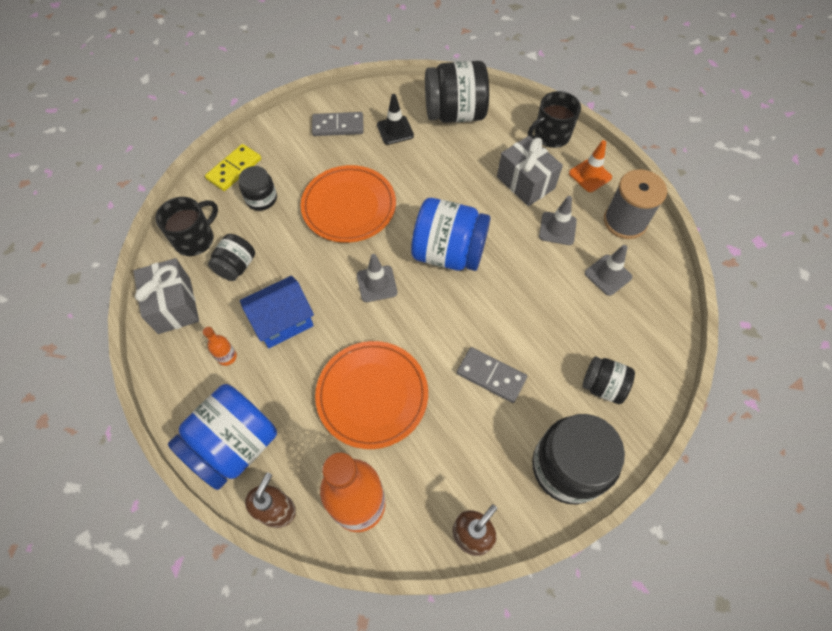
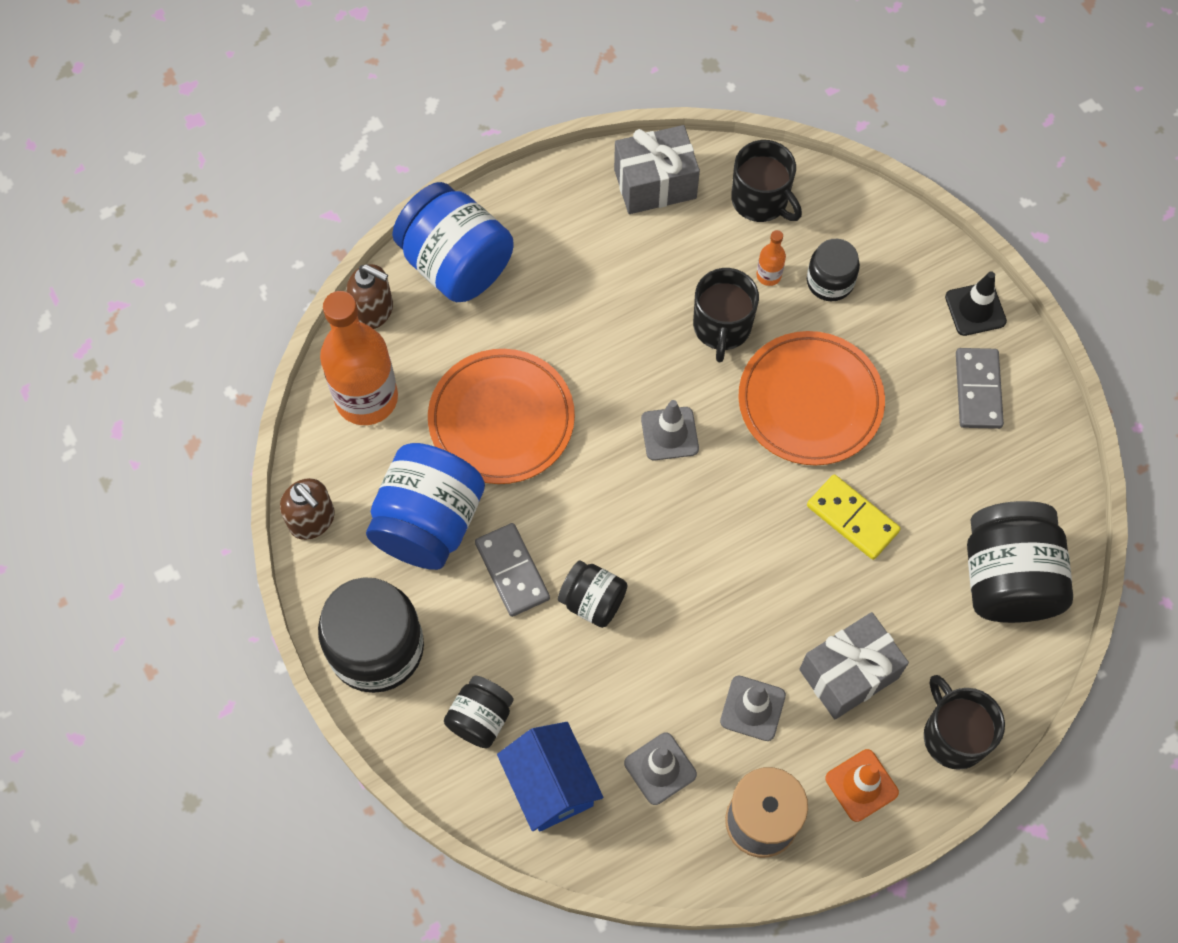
camera: 95 degrees right, 5 degrees up
orange bottle [203,327,237,366] -> orange bottle moved to [756,230,786,286]
yellow domino [205,144,261,191] -> yellow domino moved to [807,474,901,560]
black jar [208,234,255,281] -> black jar moved to [558,560,627,628]
blue house [240,276,314,348] -> blue house moved to [497,722,603,832]
black traffic cone [377,94,414,145] -> black traffic cone moved to [945,272,1007,336]
blue jar [411,198,490,271] -> blue jar moved to [366,443,485,570]
grey domino [457,347,527,403] -> grey domino turned 60 degrees counterclockwise [475,523,550,617]
none -> black mug [693,268,759,362]

